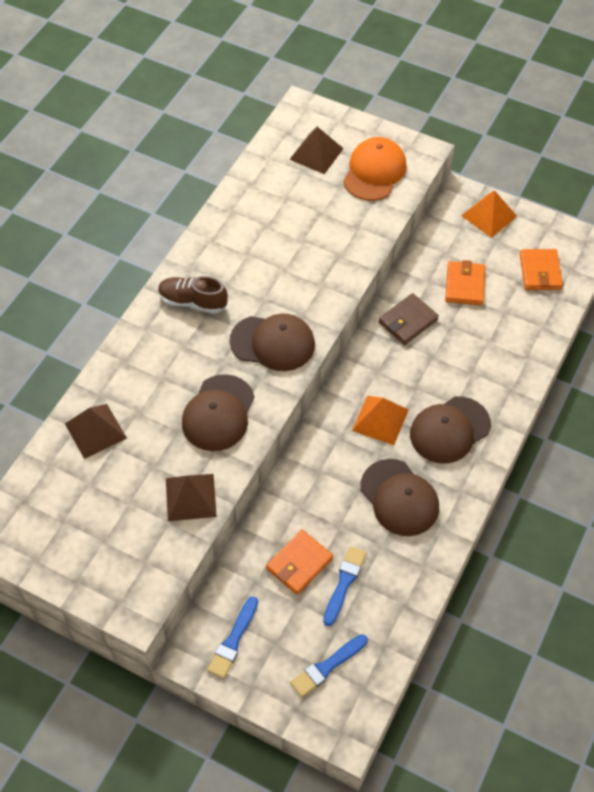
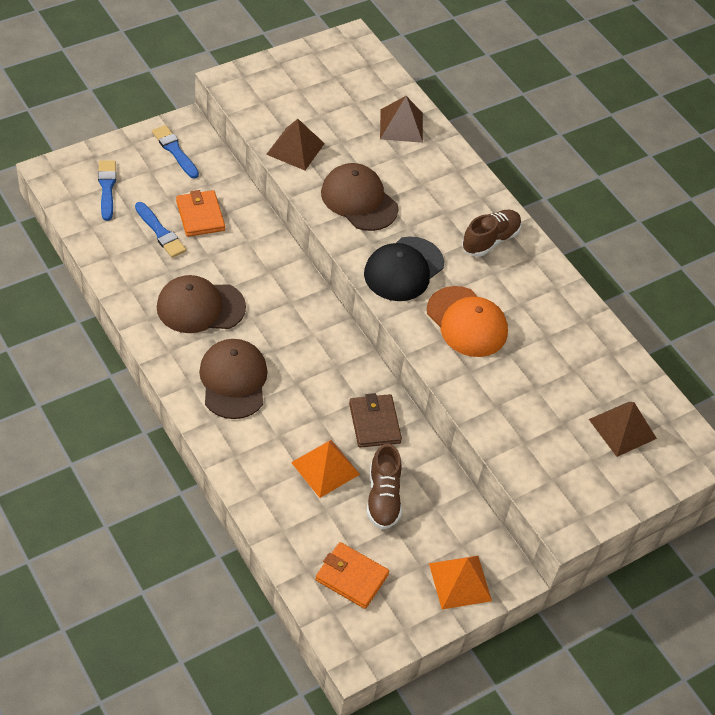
camera: 115 degrees right, 5 degrees down
brown cap [230,314,315,371] -> black cap [364,236,444,301]
orange cap [343,137,407,201] -> orange cap moved to [427,286,508,357]
orange pyramid [352,396,409,445] -> orange pyramid moved to [291,440,360,498]
orange wallet [445,260,485,305] -> brown shoe [367,444,402,529]

